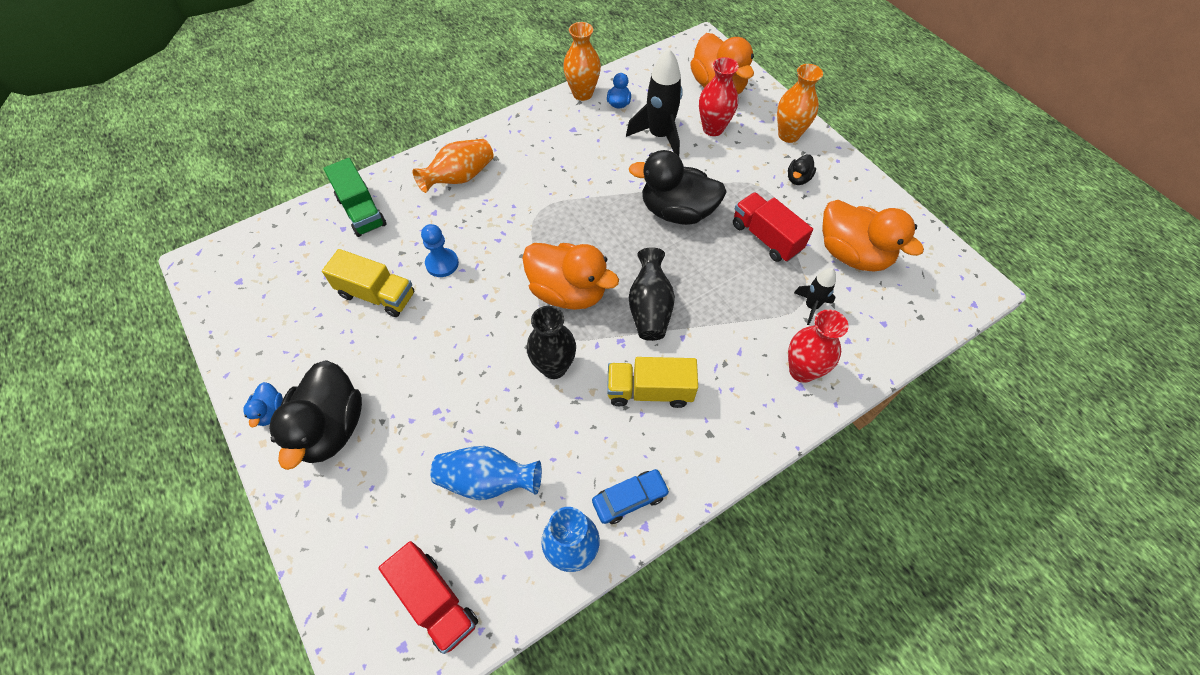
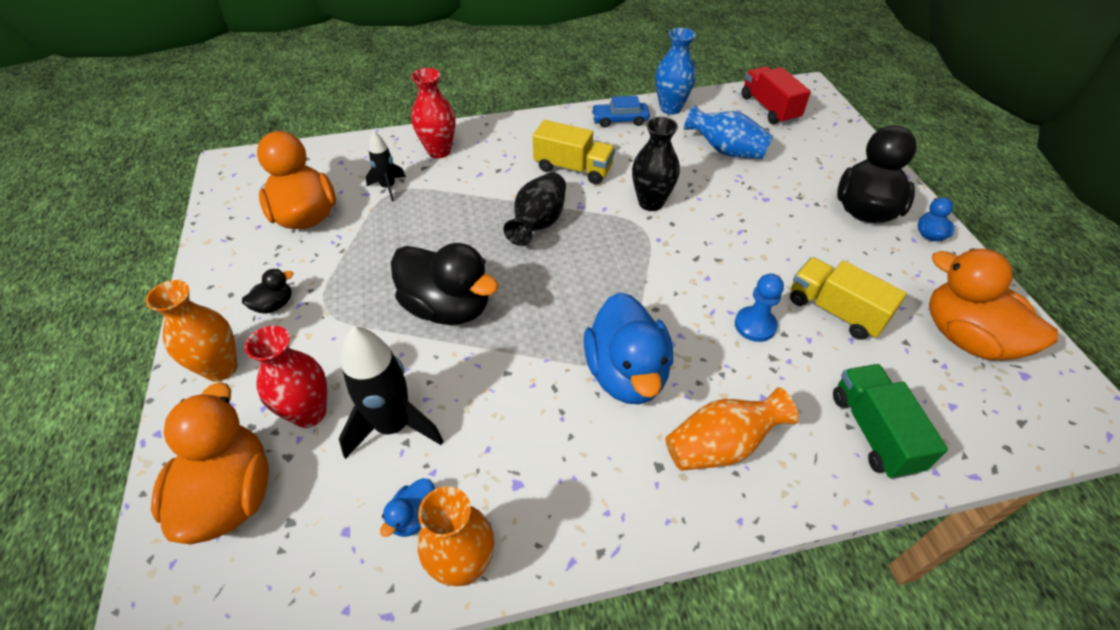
camera: 160 degrees left, 10 degrees down
orange duck [522,243,619,310] -> orange duck moved to [929,248,1058,360]
red truck [733,192,813,262] -> none
none -> blue duck [583,292,673,404]

